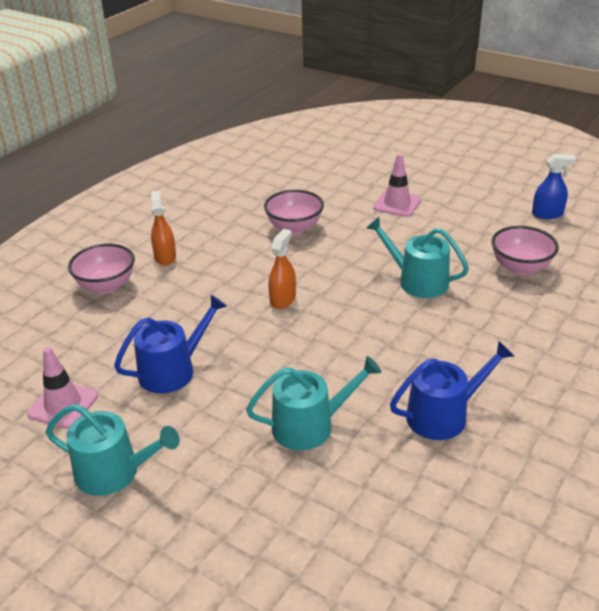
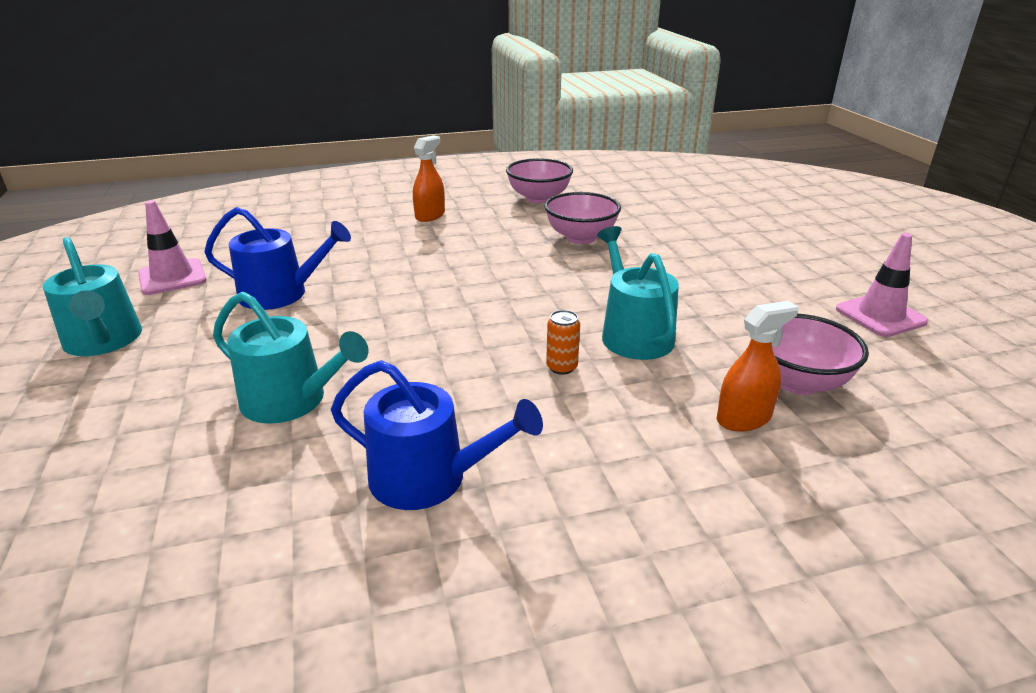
camera: 40 degrees right, 5 degrees down
pink bowl [68,244,135,294] -> pink bowl moved to [506,158,573,203]
orange spray bottle [268,229,296,309] -> orange spray bottle moved to [717,301,799,432]
pink traffic cone [373,154,421,217] -> pink traffic cone moved to [836,233,928,337]
blue spray bottle [532,154,576,219] -> none
none -> orange can [546,310,580,375]

